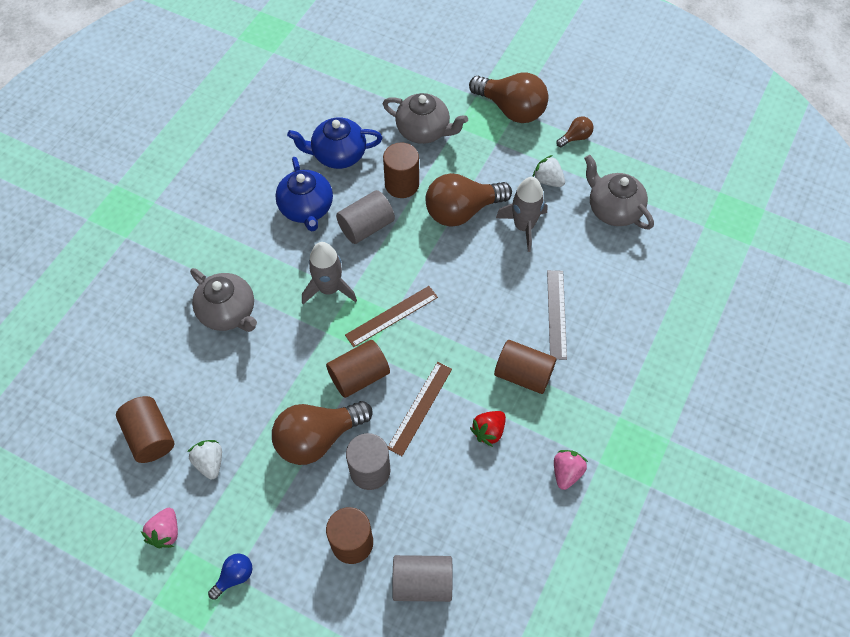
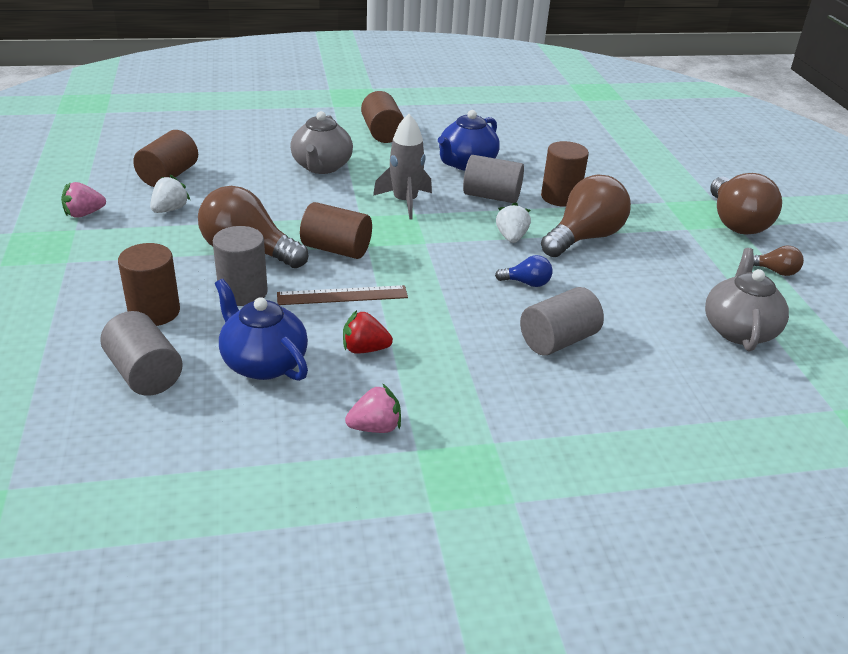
camera: 50 degrees right, 25 degrees down
blue light bulb [208,553,252,600] -> blue light bulb moved to [495,255,552,287]
blue teapot [287,117,382,169] -> blue teapot moved to [215,279,308,381]
brown ruler [345,286,438,347] -> none
grey teapot [383,93,468,144] -> none
brown light bulb [426,173,512,227] -> brown light bulb turned 105 degrees clockwise [541,174,631,257]
brown cylinder [494,340,556,394] -> brown cylinder moved to [361,91,404,143]
grey rocket [496,177,548,252] -> none
white strawberry [532,155,565,187] -> white strawberry moved to [496,202,531,243]
grey ruler [547,270,567,360] -> grey cylinder [520,287,604,356]

